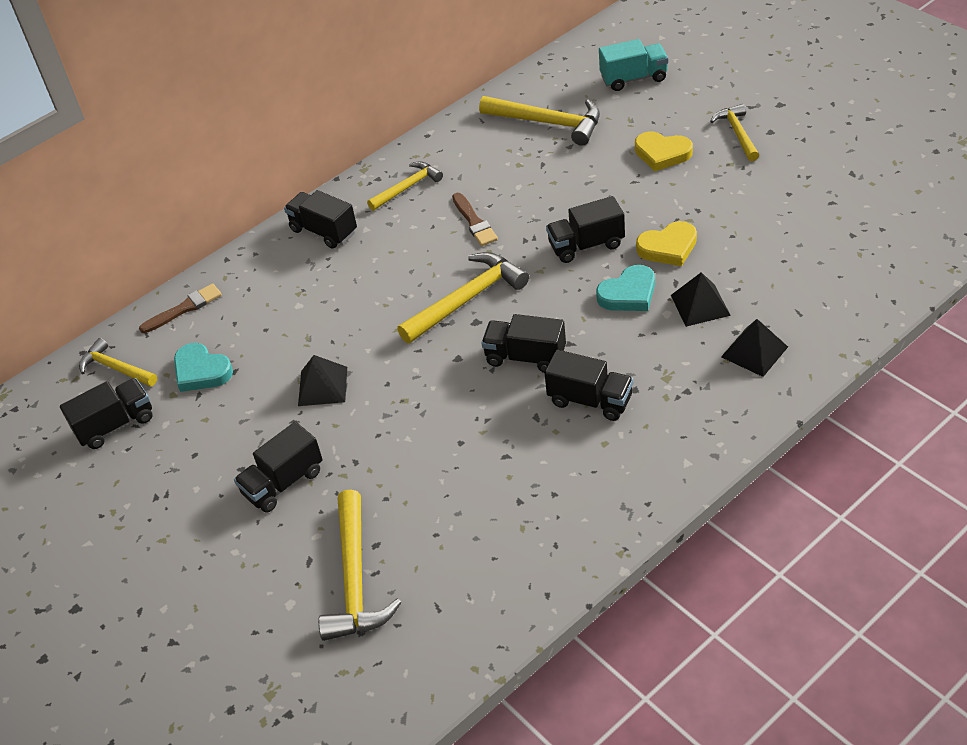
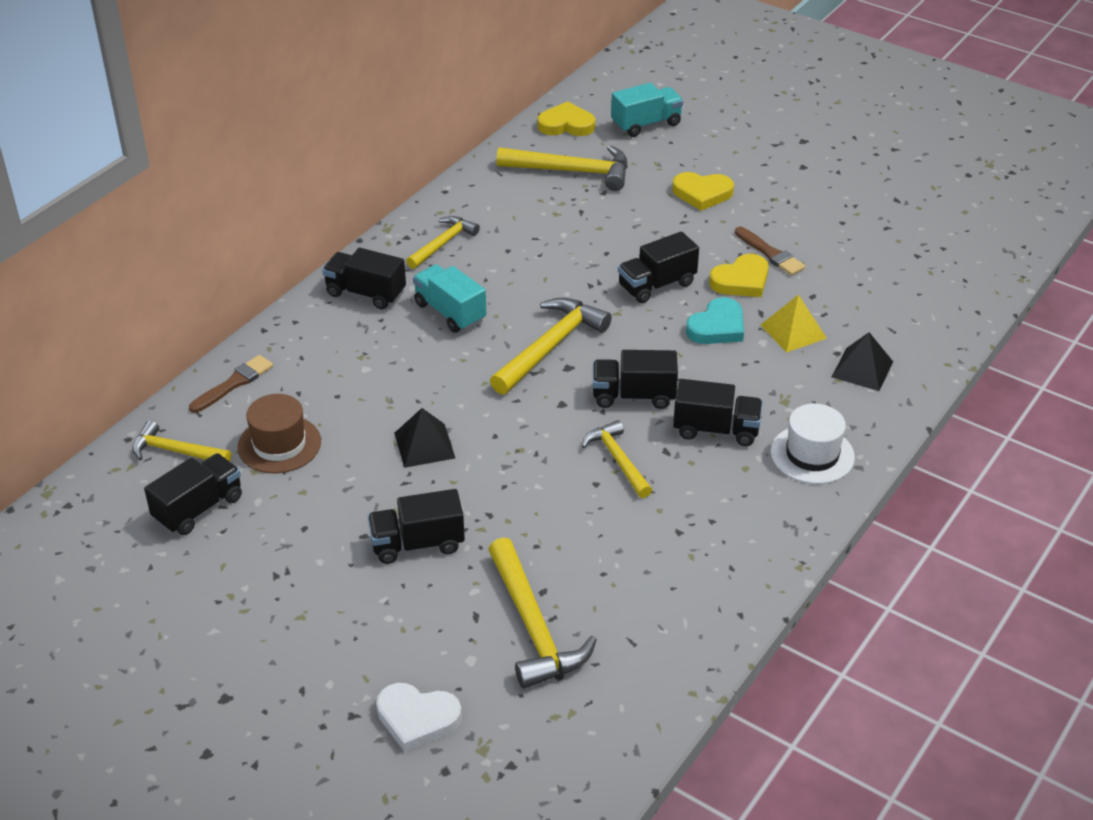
camera: 20 degrees left, 5 degrees down
turquoise heart [174,343,233,392] -> brown hat [238,394,321,474]
black truck [234,422,323,513] -> black truck turned 45 degrees clockwise [368,489,465,564]
brown brush [452,193,498,246] -> brown brush moved to [735,227,806,276]
black pyramid [671,272,731,327] -> yellow pyramid [761,294,827,353]
yellow hammer [710,104,759,161] -> yellow hammer moved to [582,420,652,498]
none -> white heart [376,683,462,752]
none -> turquoise truck [413,264,487,333]
none -> yellow heart [537,101,595,136]
none -> white hat [771,404,855,484]

